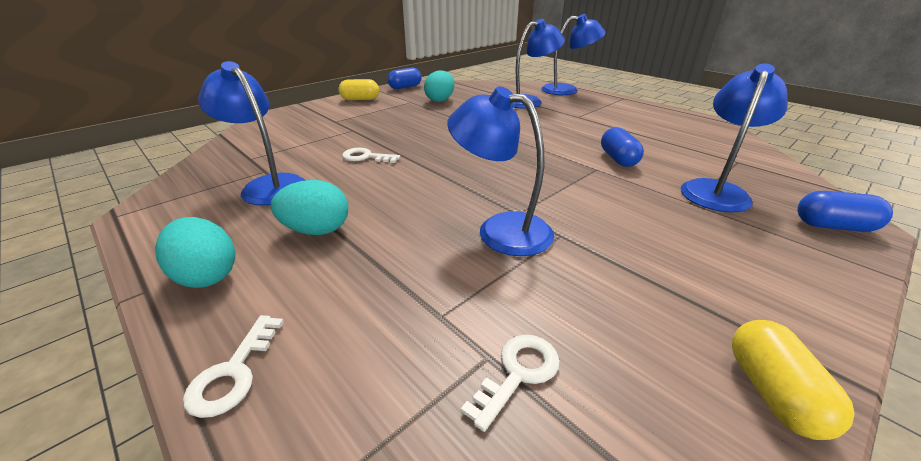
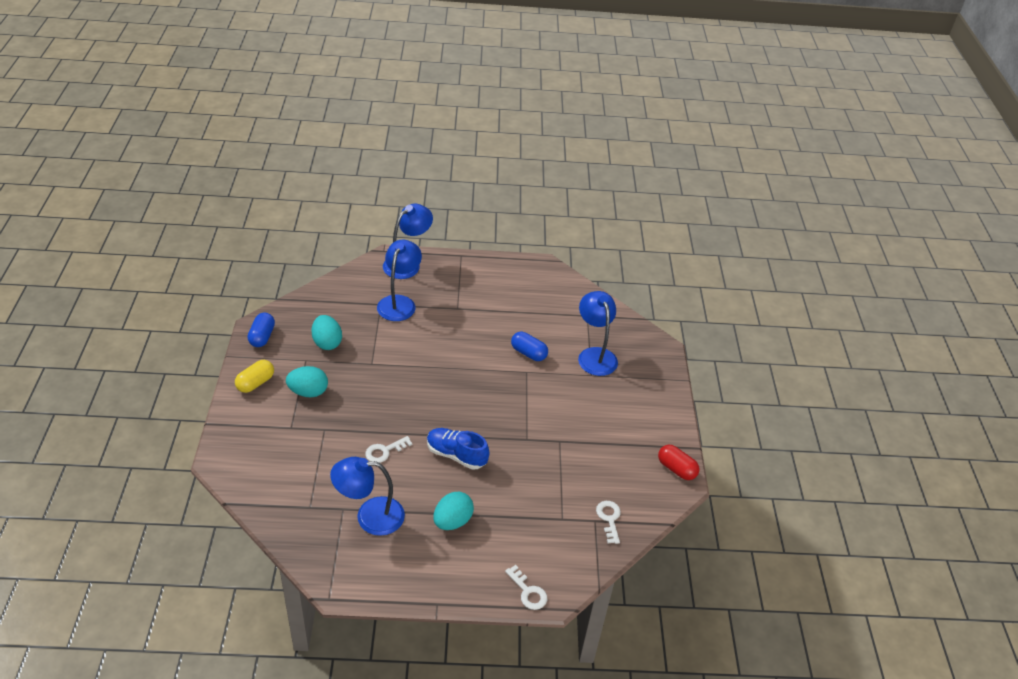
camera: 50 degrees left, 10 degrees up
turquoise egg [155,217,235,288] -> turquoise egg moved to [286,366,328,398]
blue lamp [447,86,554,256] -> none
yellow capsule [732,320,854,440] -> red capsule [658,445,700,480]
blue capsule [797,191,893,232] -> none
none -> blue shoe [427,428,489,470]

